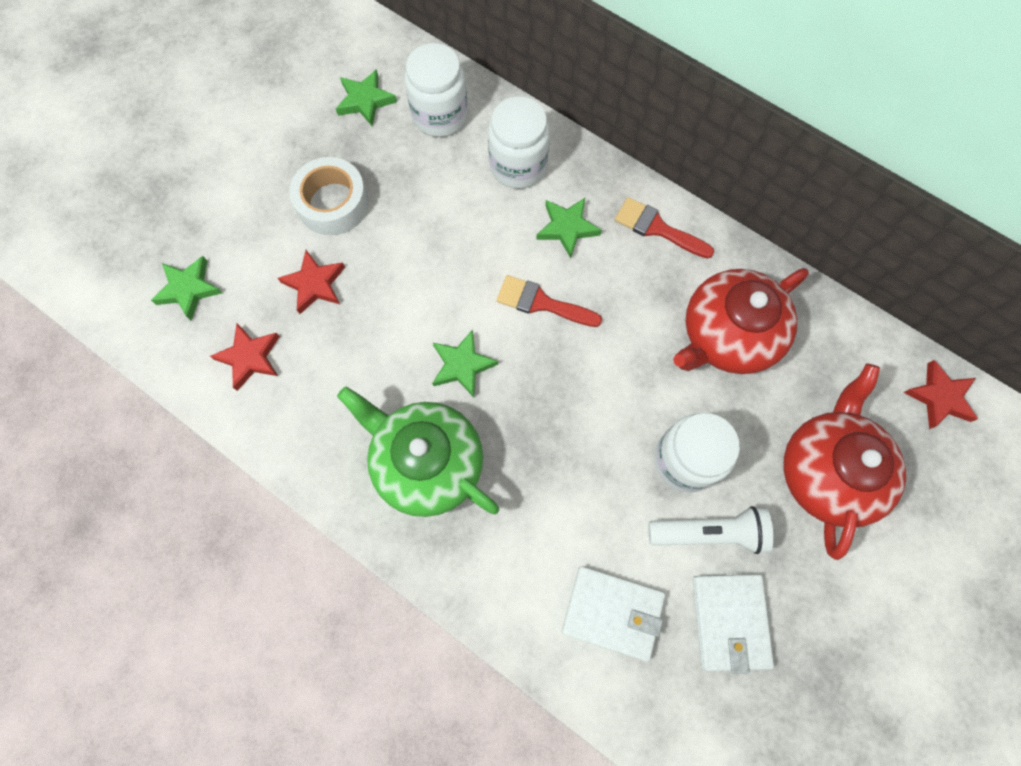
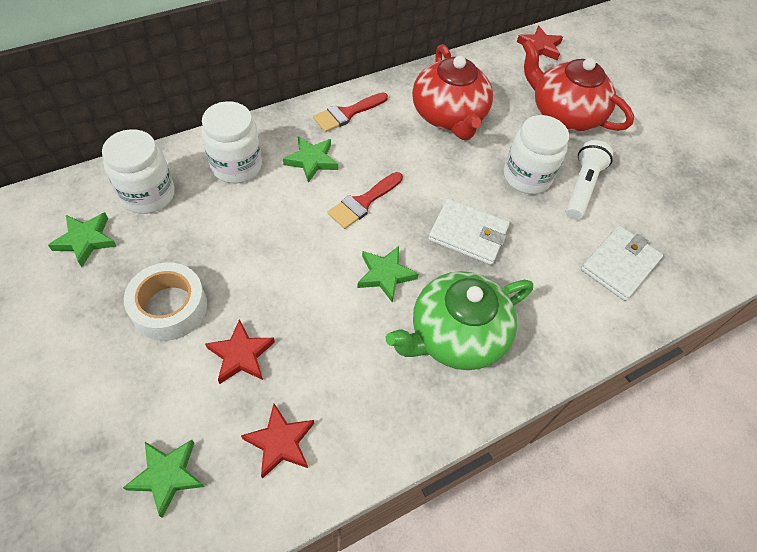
camera: 70 degrees left, 15 degrees down
white wallet [693,574,774,674] -> white wallet moved to [428,198,510,265]

